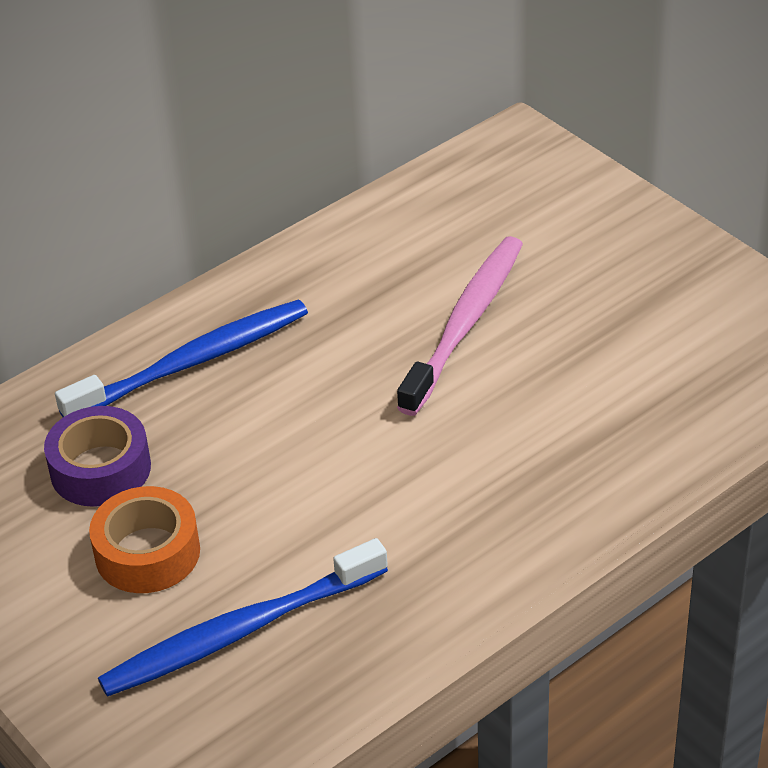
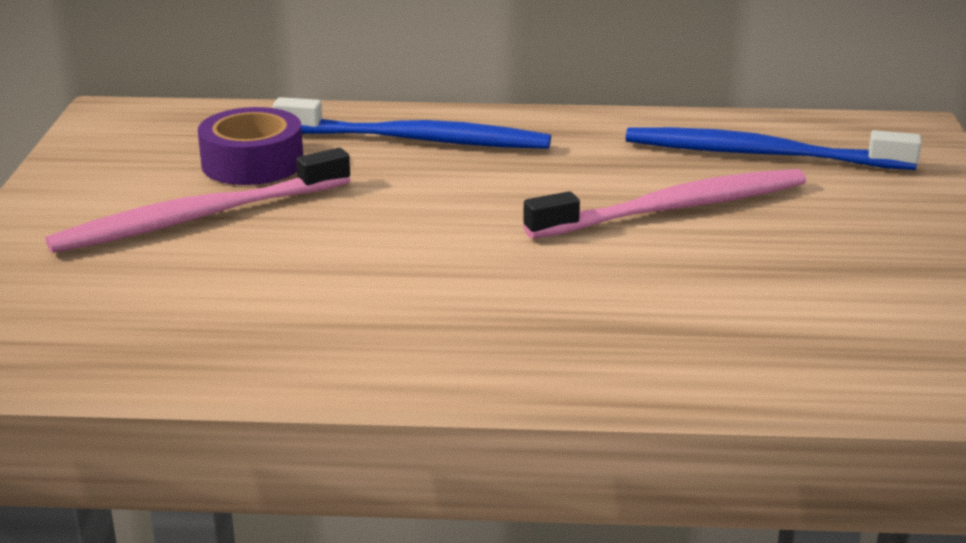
camera: 40 degrees right, 15 degrees down
orange tape [89,486,200,593] -> pink toothbrush [45,148,350,253]
blue toothbrush [98,538,388,697] -> blue toothbrush moved to [626,127,922,170]

